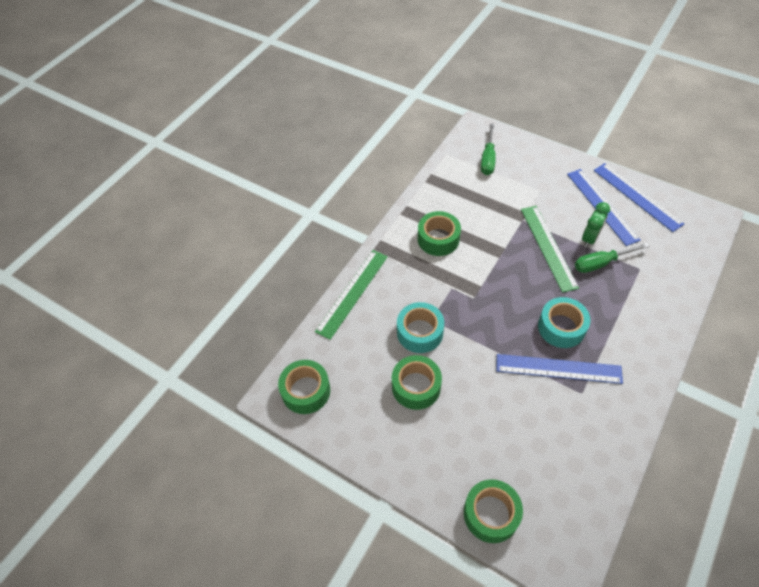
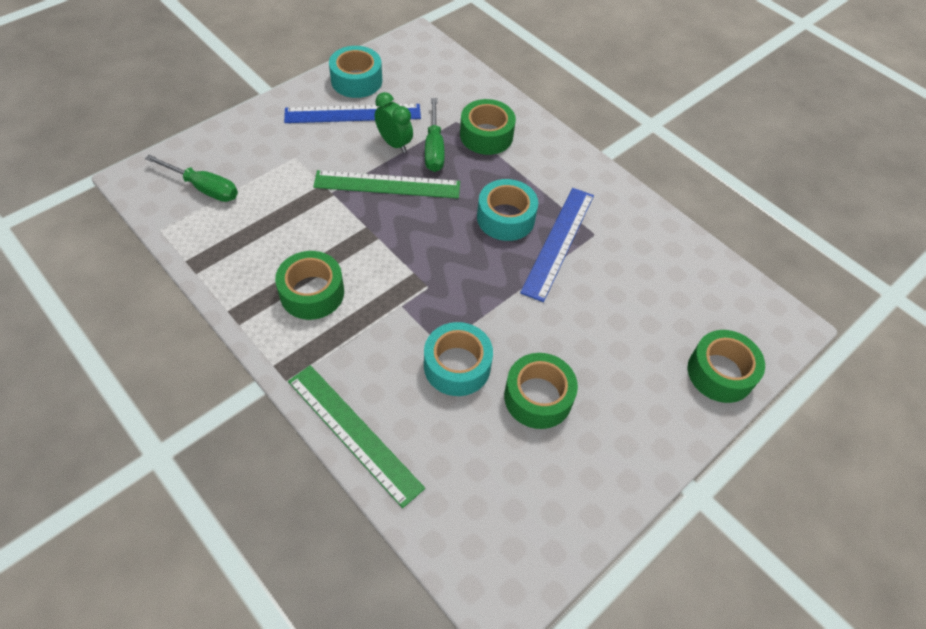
camera: 80 degrees left, 0 degrees up
green tape [278,360,330,414] -> green tape moved to [460,99,516,155]
blue ruler [594,163,684,232] -> turquoise tape [329,46,382,98]

